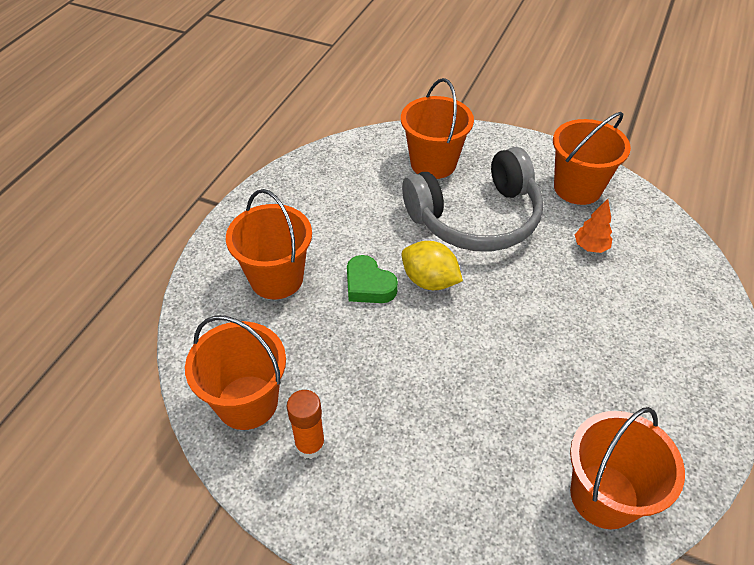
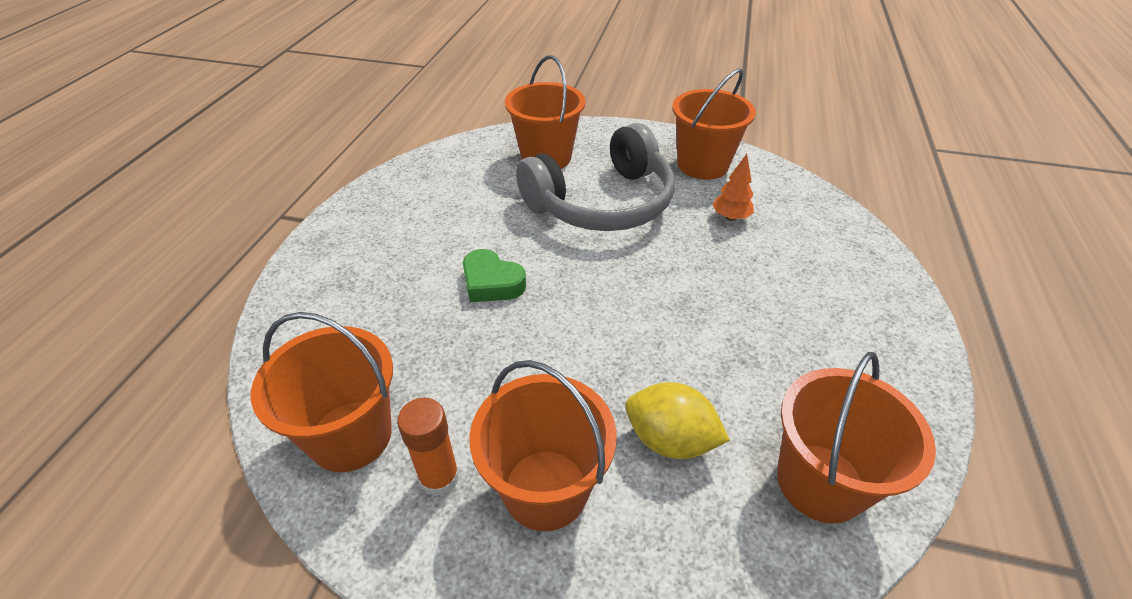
camera: 10 degrees left, 5 degrees down
orange bucket [226,189,312,299] -> orange bucket moved to [469,360,617,531]
yellow lemon [401,241,463,290] -> yellow lemon moved to [625,382,730,459]

